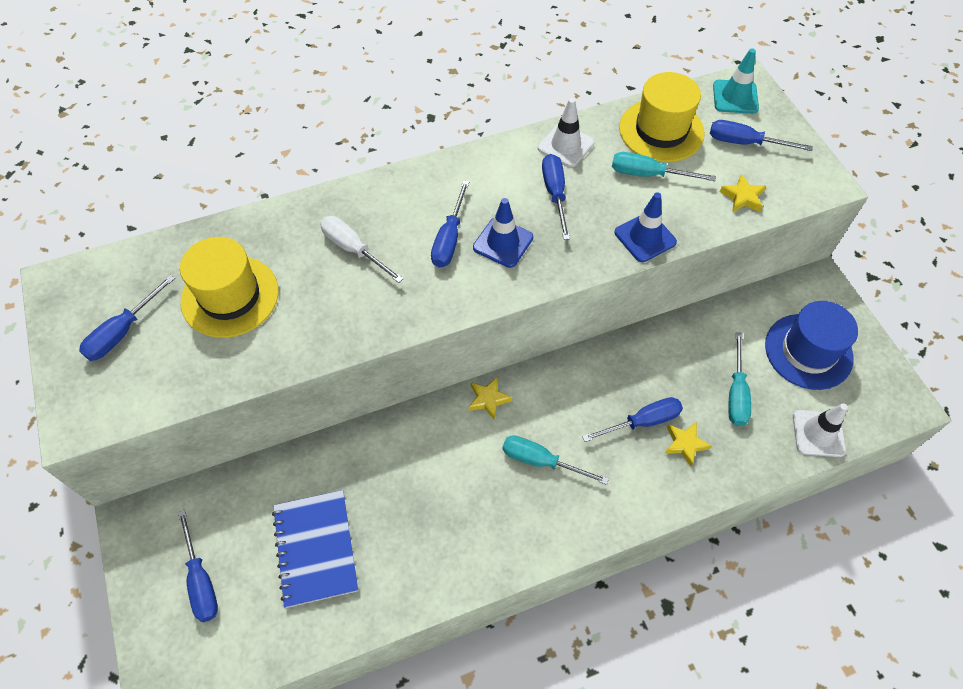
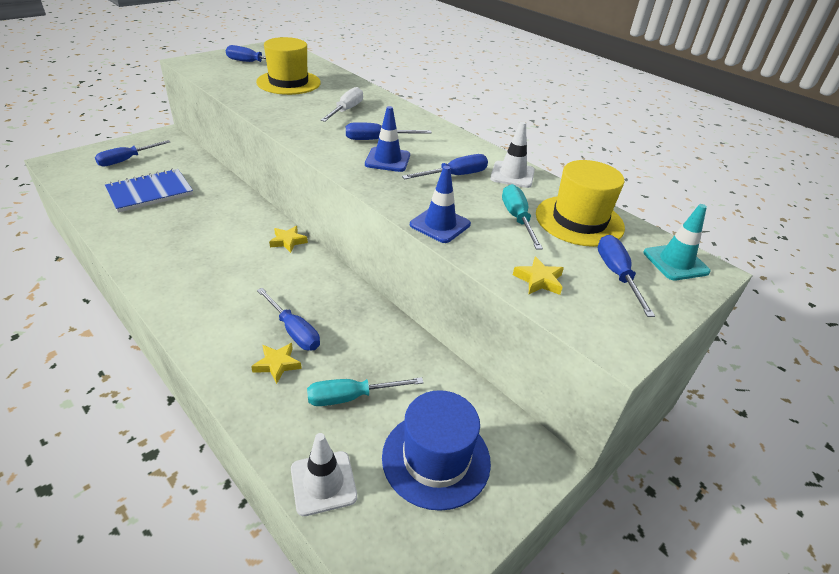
camera: 65 degrees right, 20 degrees down
turquoise screwdriver [502,435,609,485] -> none

